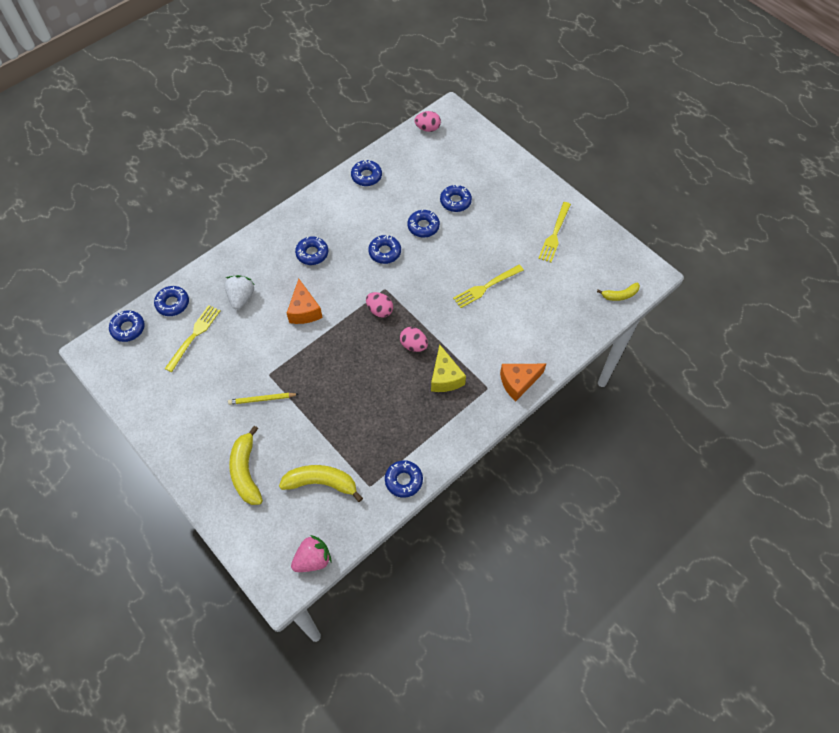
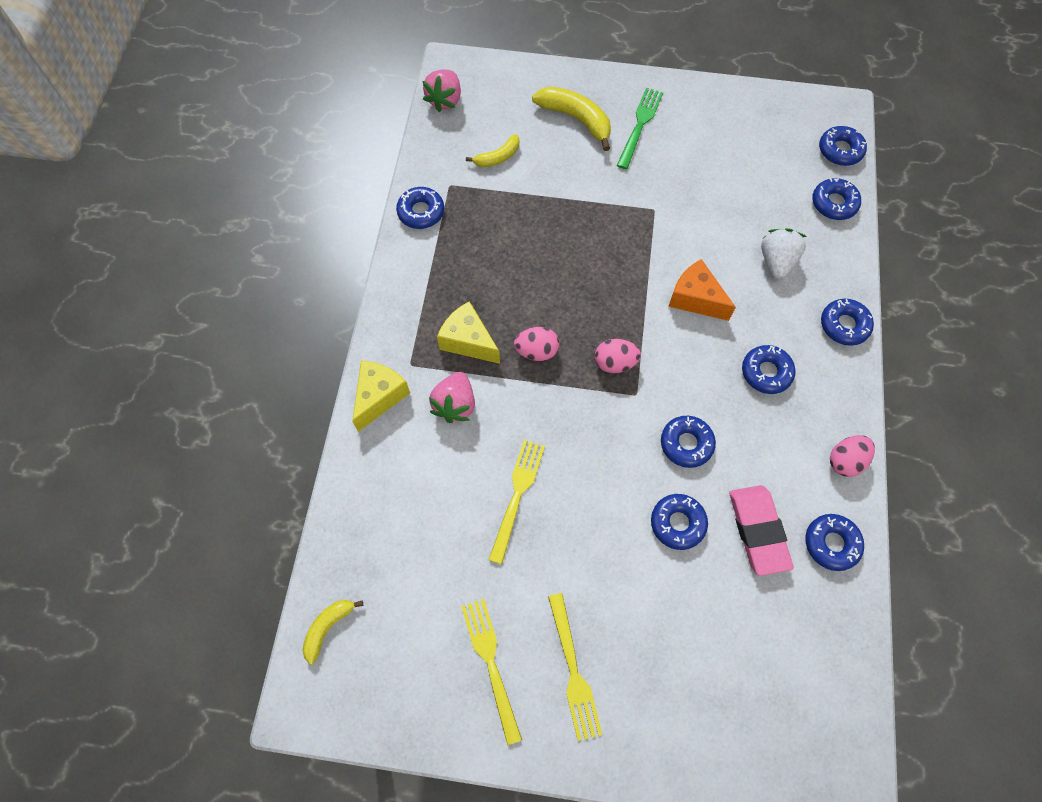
camera: 140 degrees right, 5 degrees up
yellow fork [165,305,220,372] -> yellow fork moved to [548,593,602,741]
white strawberry [224,275,255,310] -> white strawberry turned 135 degrees counterclockwise [761,229,807,279]
yellow pencil [228,393,298,405] -> none
yellow banana [279,465,363,502] -> yellow banana [466,134,520,167], size x0.59
pink egg [414,111,441,132] -> pink egg moved to [830,435,875,477]
blue donut [440,185,472,212] -> blue donut moved to [821,299,874,346]
orange cheese [500,364,546,401] -> yellow cheese [352,360,410,432]
none -> pink strawberry [429,372,475,423]
none -> green fork [617,88,663,169]
none -> pink eraser [729,485,794,576]

